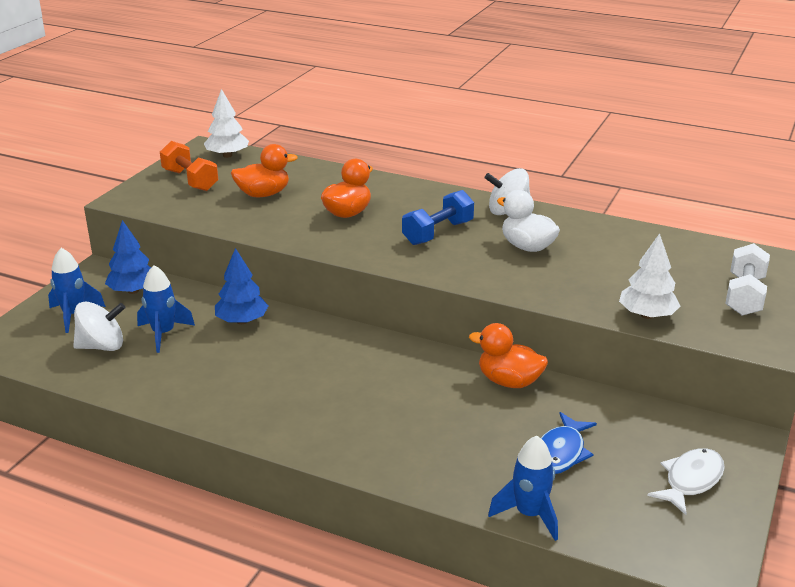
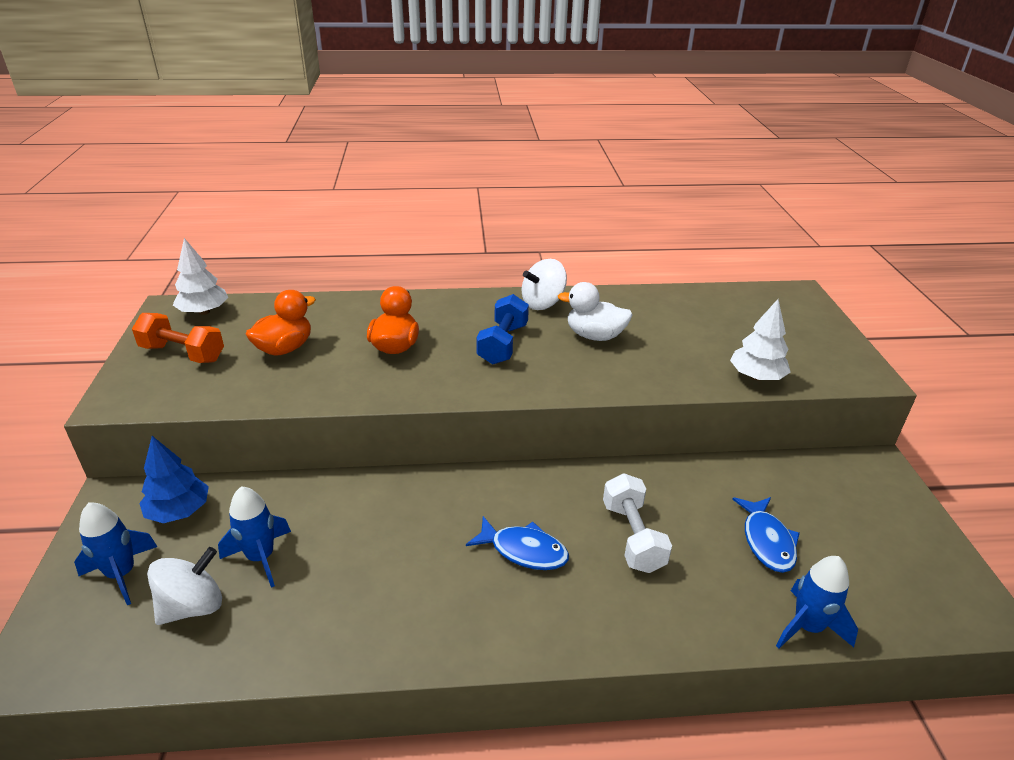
camera: 30 degrees left, 5 degrees up
blue tree [215,248,268,324] -> none
orange duck [469,323,548,388] -> none
white fish [647,448,725,515] -> none
white dumbbell [725,243,770,316] -> white dumbbell moved to [603,473,672,573]
none -> blue fish [466,516,569,570]

